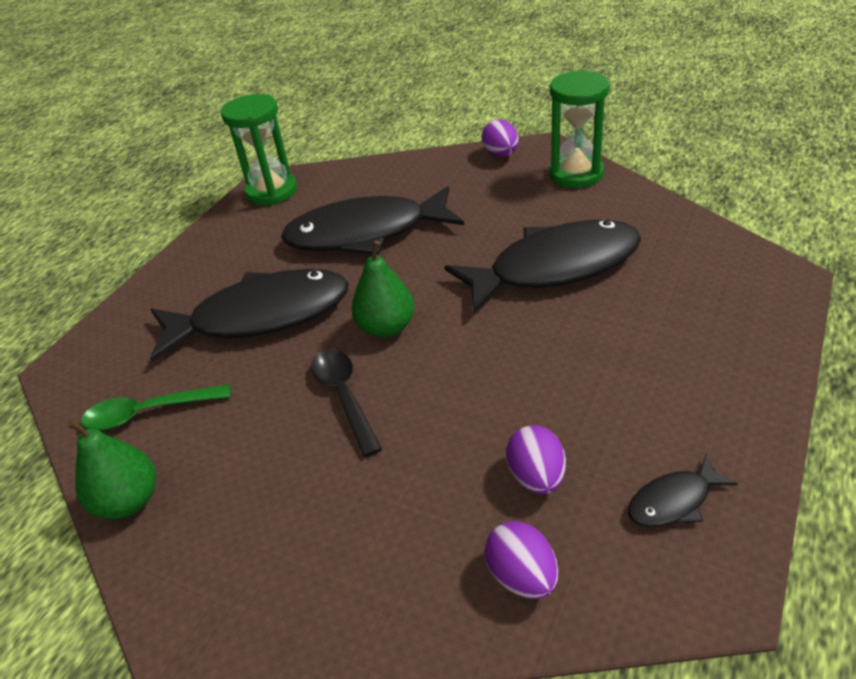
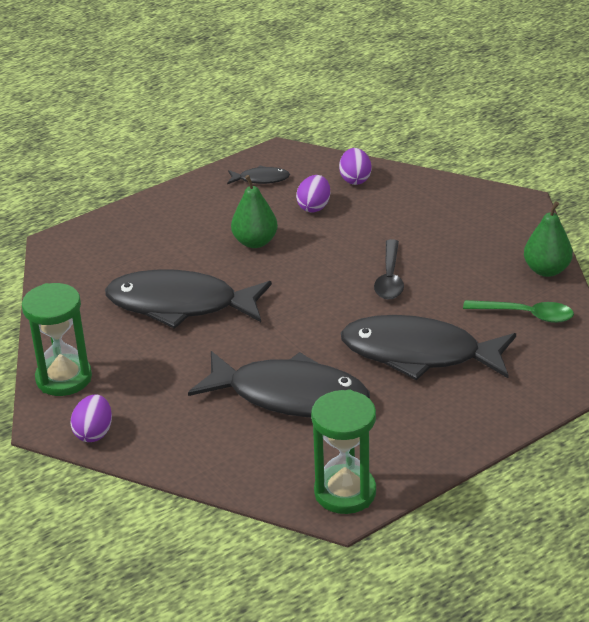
camera: 155 degrees left, 5 degrees down
green pear [352,240,414,338] -> green pear moved to [231,175,278,248]

